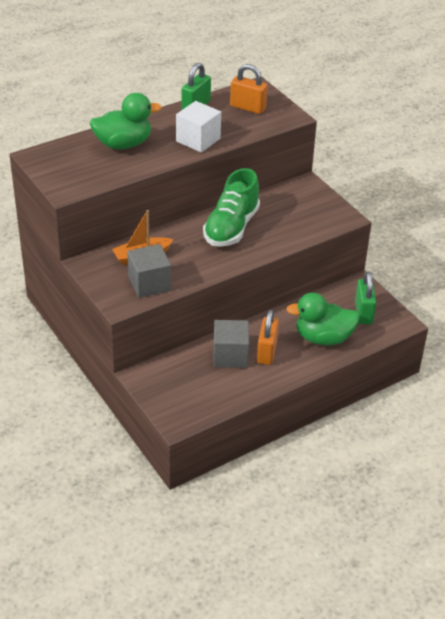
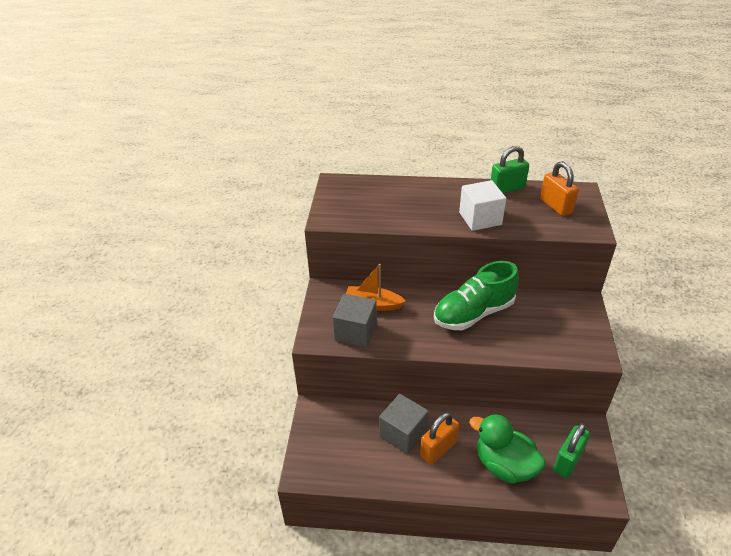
camera: 40 degrees right, 0 degrees up
green duck [90,93,162,149] -> none

